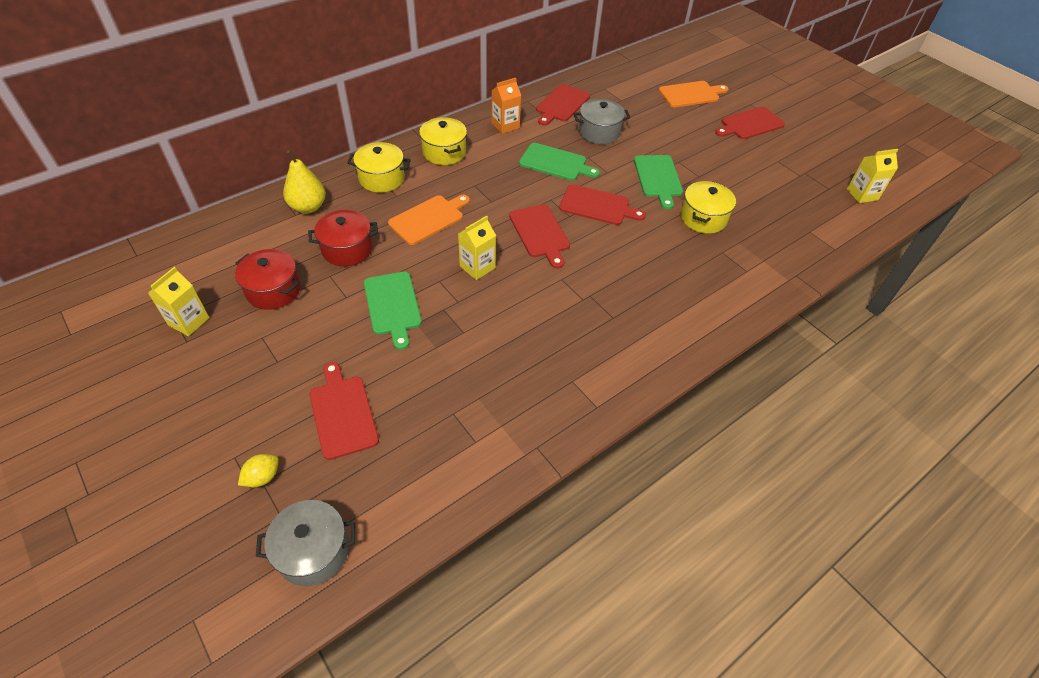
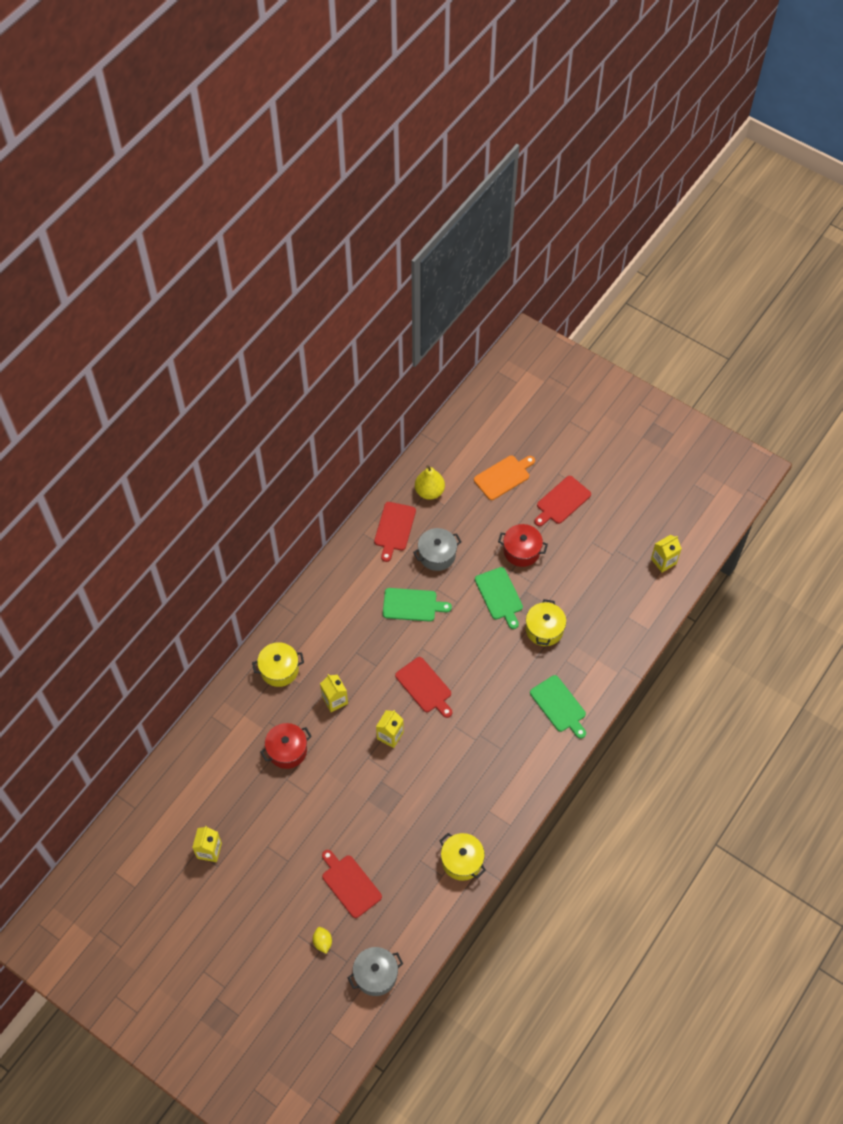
camera: 15 degrees left, 10 degrees up
red pot [235,249,300,310] -> red pot moved to [498,524,548,567]
yellow lemon [238,454,279,487] -> yellow lemon turned 45 degrees counterclockwise [313,927,332,954]
yellow pear [283,150,326,213] -> yellow pear moved to [415,465,445,500]
green cutting board [364,271,422,350] -> green cutting board moved to [530,675,586,739]
orange cutting board [388,195,470,245] -> yellow carton [320,674,348,712]
yellow pot [419,117,467,165] -> yellow pot moved to [440,833,486,881]
orange carton [491,78,521,134] -> none
red cutting board [559,184,646,225] -> none

